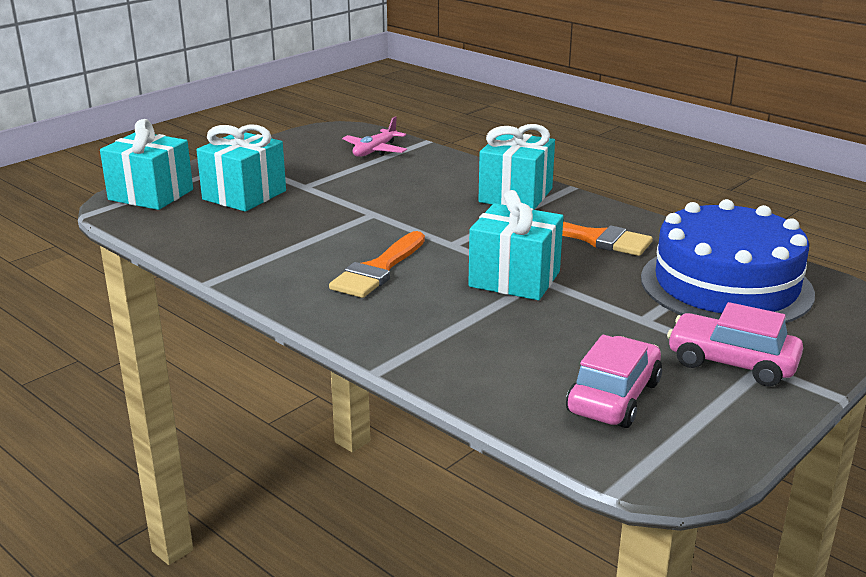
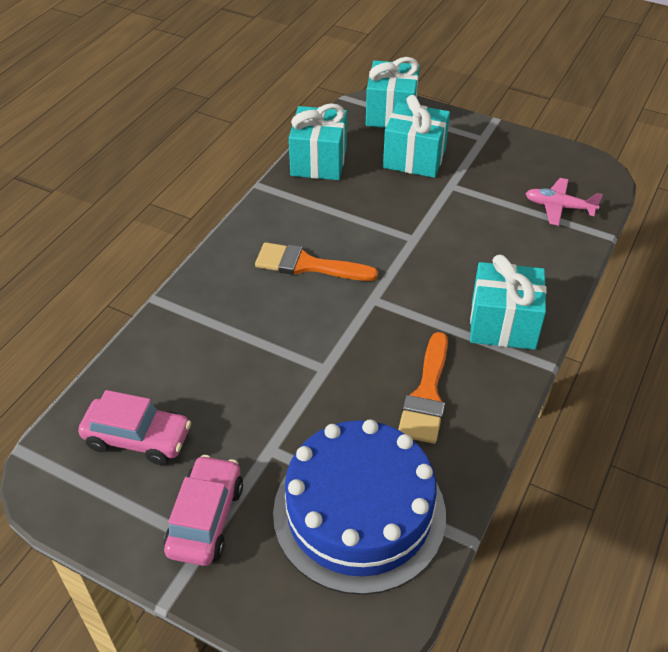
camera: 75 degrees right, 20 degrees up
turquoise gift [468,190,563,300] -> turquoise gift moved to [289,103,347,180]

